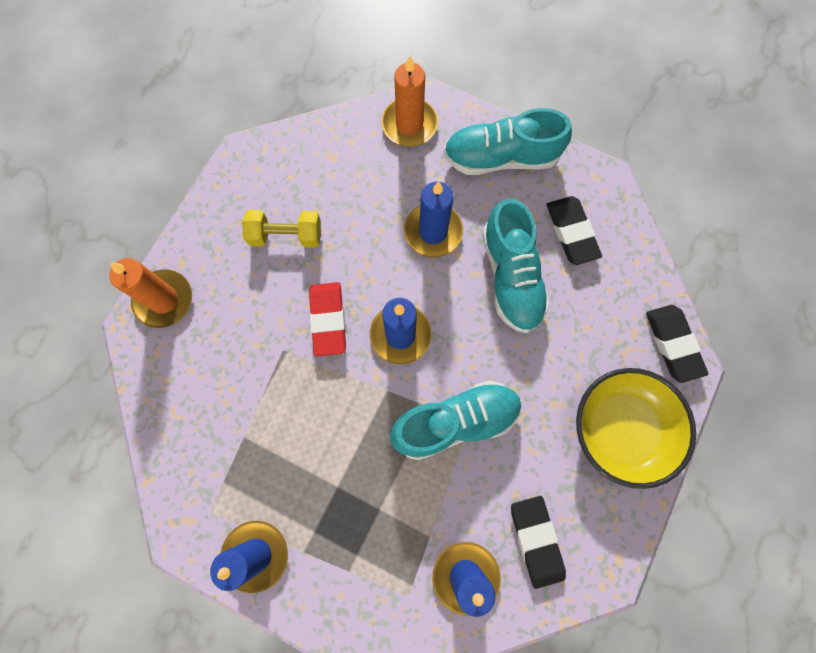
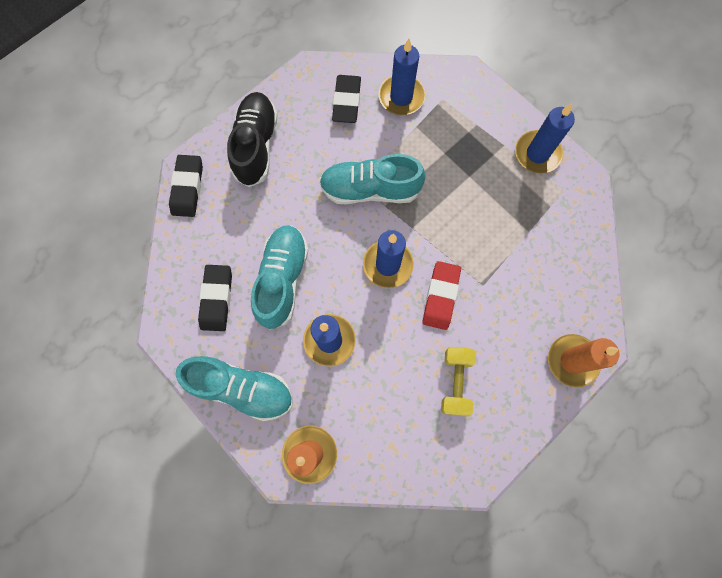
camera: 160 degrees left, 0 degrees up
yellow dumbbell [242,210,321,248] -> yellow dumbbell turned 75 degrees clockwise [441,347,476,417]
yellow bowl [576,368,696,489] -> black shoe [227,92,278,187]

